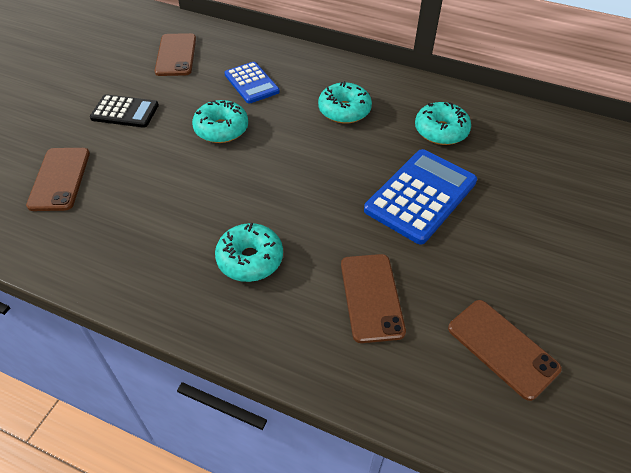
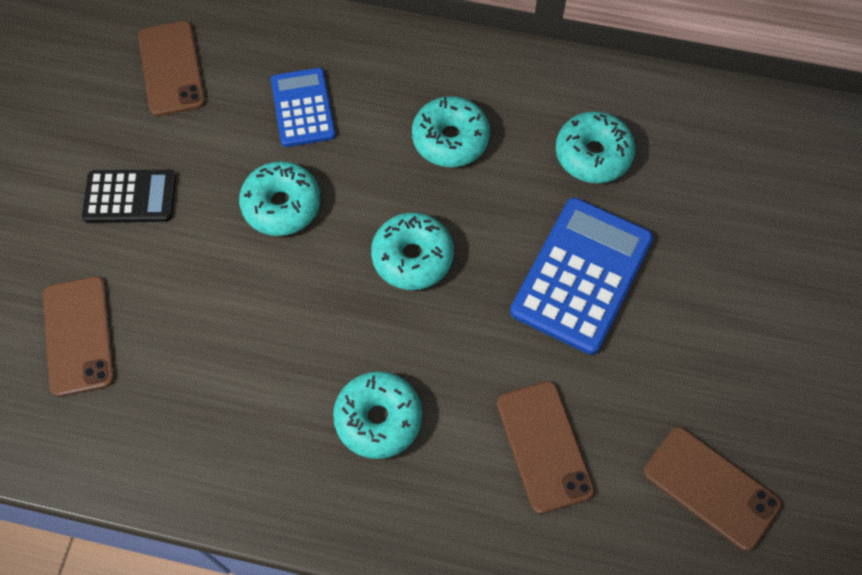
camera: 10 degrees left, 15 degrees up
blue calculator [224,62,280,104] -> blue calculator turned 150 degrees counterclockwise [271,68,336,147]
none -> turquoise donut [371,213,454,290]

